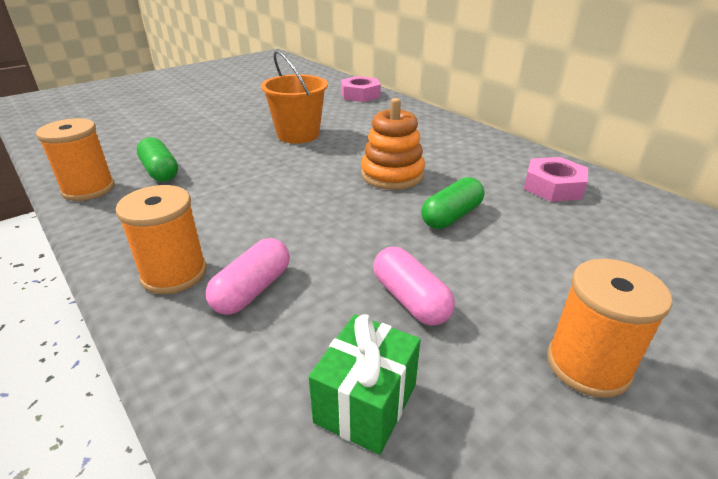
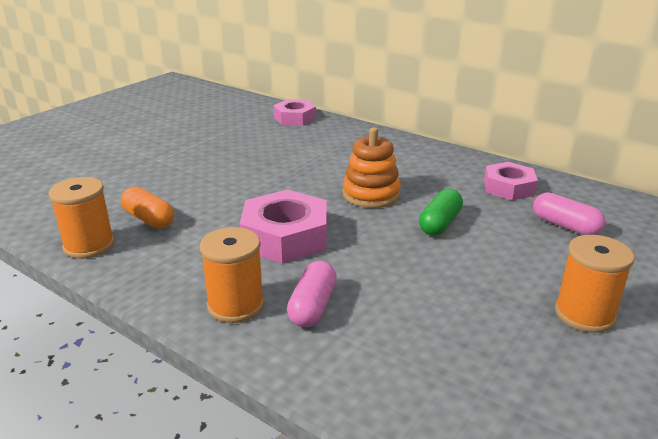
camera: 15 degrees left, 5 degrees down
green capsule [137,137,178,182] -> orange capsule [121,186,174,229]
orange bucket [261,50,328,144] -> none
green gift [308,314,421,455] -> none
pink capsule [373,247,455,326] -> pink capsule moved to [533,192,605,235]
none -> pink nut [239,189,327,264]

